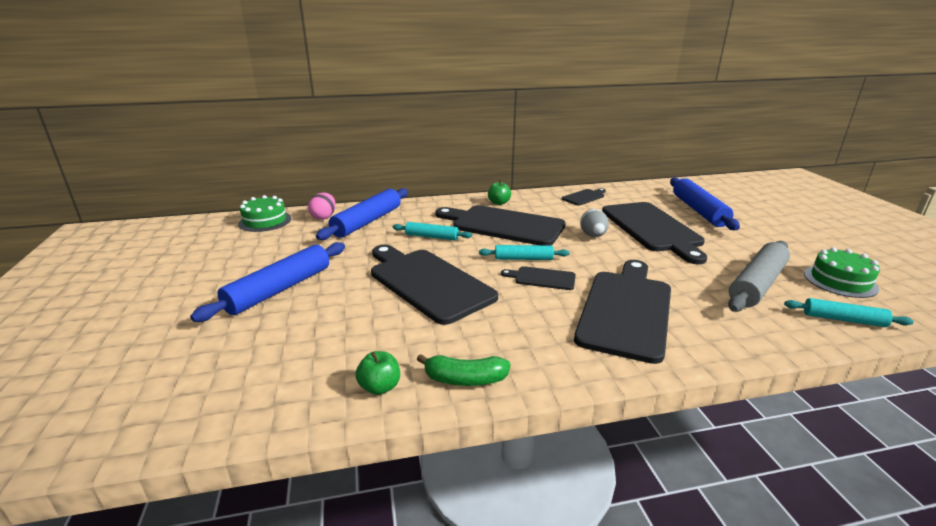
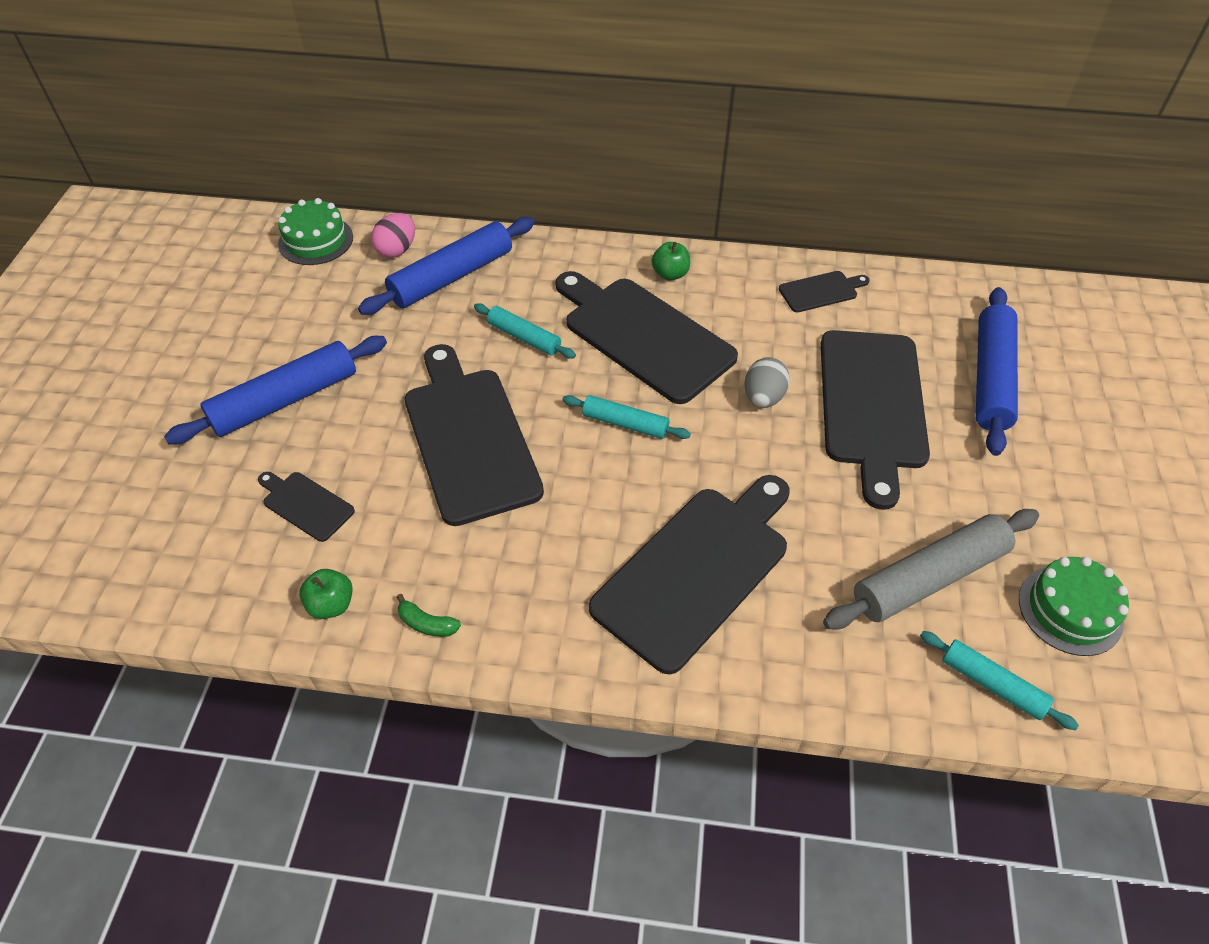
camera: 20 degrees right, 25 degrees up
green banana [417,354,510,386] -> green banana [397,594,461,637], size x0.65
black cutting board [501,266,576,290] -> black cutting board moved to [258,472,355,542]

